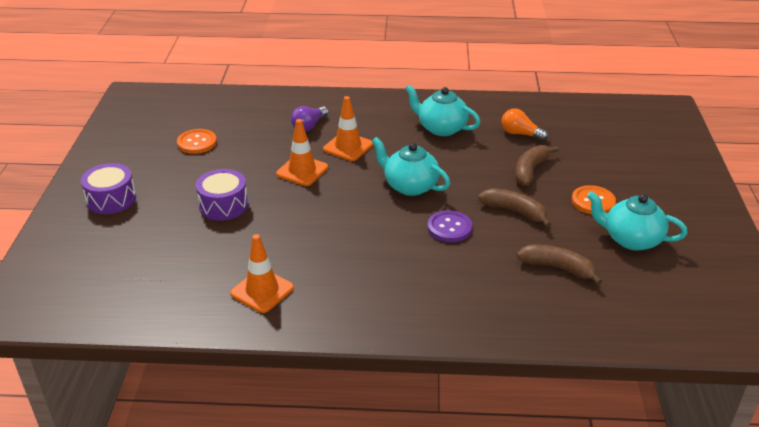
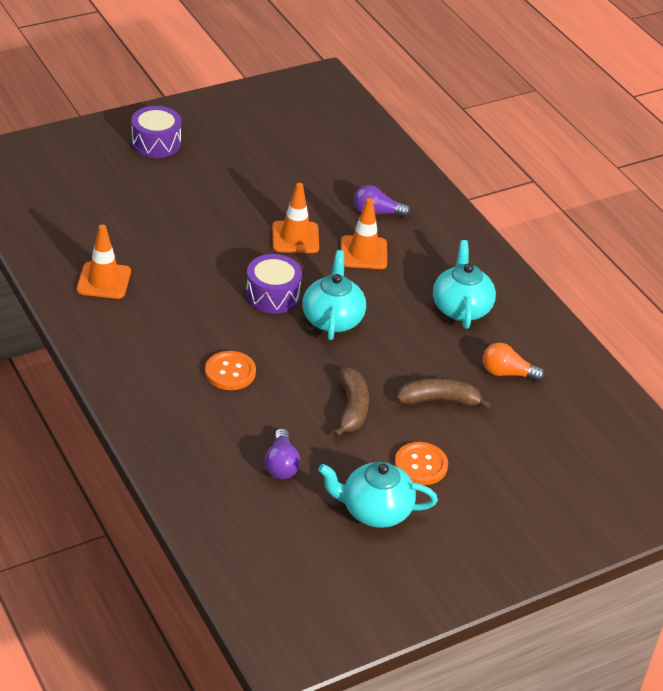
camera: 55 degrees right, 5 degrees up
orange button [177,129,217,154] -> orange button moved to [205,351,256,390]
purple drum [196,169,248,221] -> purple drum moved to [246,254,302,313]
purple button [428,210,472,242] -> none
orange light bulb [502,108,548,141] -> orange light bulb turned 75 degrees counterclockwise [483,343,545,382]
brown banana [517,245,602,285] -> purple light bulb [264,429,300,479]
turquoise teapot [587,191,687,251] -> turquoise teapot turned 75 degrees counterclockwise [318,462,438,528]

